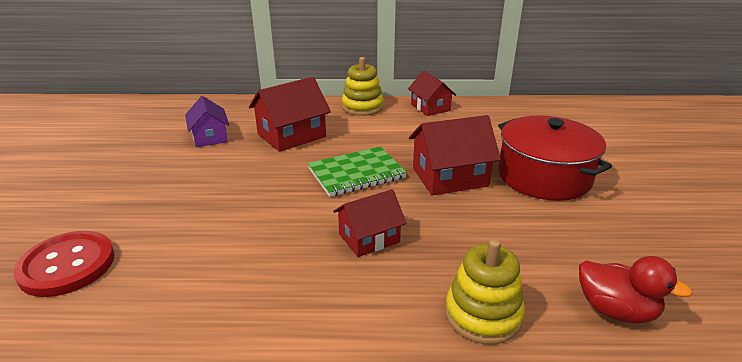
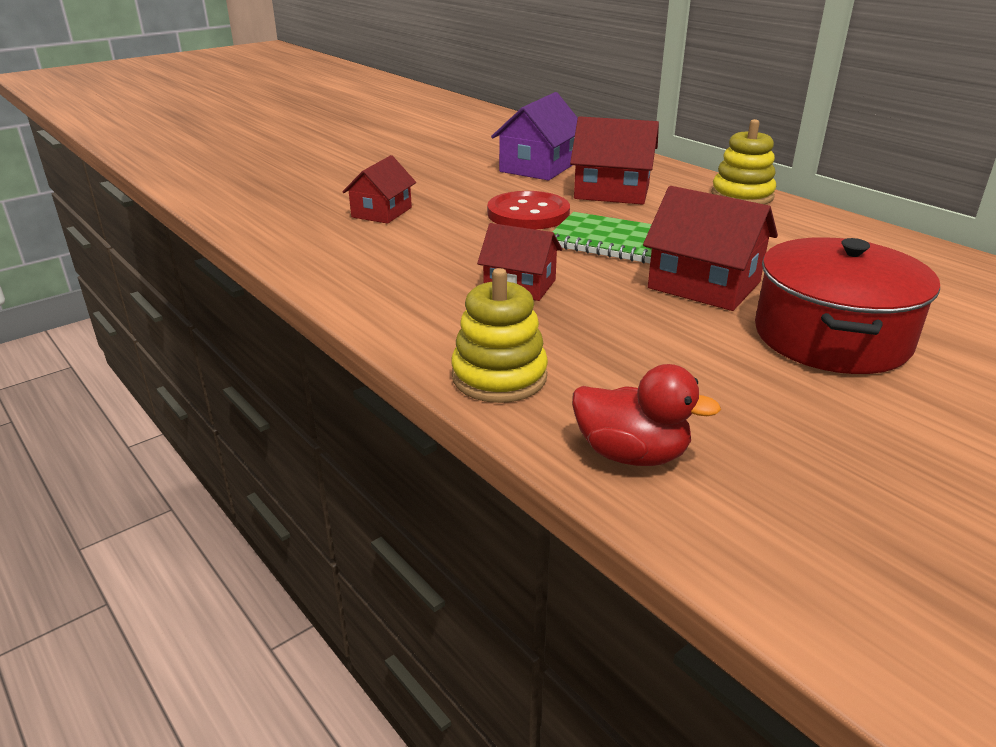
camera: 50 degrees right, 0 degrees up
red button [13,231,115,297] -> red button moved to [487,191,570,229]
purple house [185,96,229,147] -> purple house [491,92,578,180], size x1.51
red house [408,71,456,116] -> red house moved to [342,155,416,224]
red duck [579,256,693,324] -> red duck turned 60 degrees counterclockwise [572,364,721,466]

